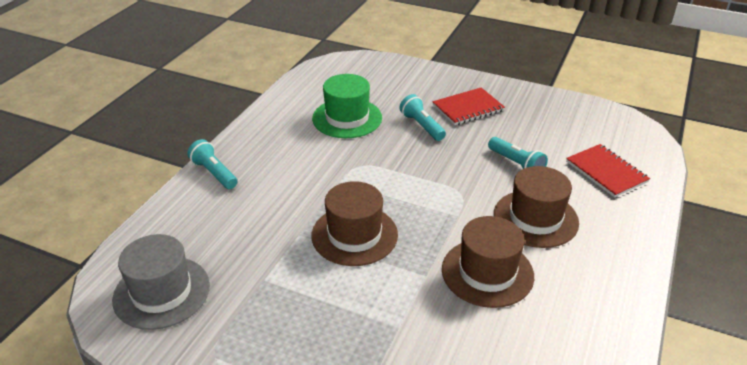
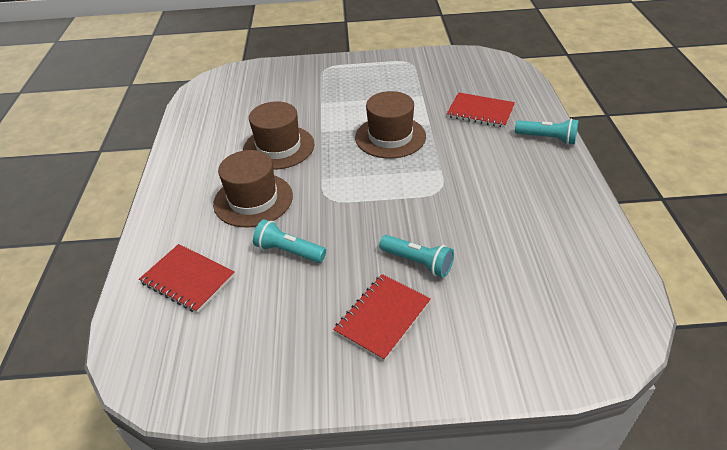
camera: 155 degrees right, 5 degrees up
grey hat [112,234,210,330] -> none
green hat [312,74,382,138] -> none
none -> red notebook [447,92,515,128]

